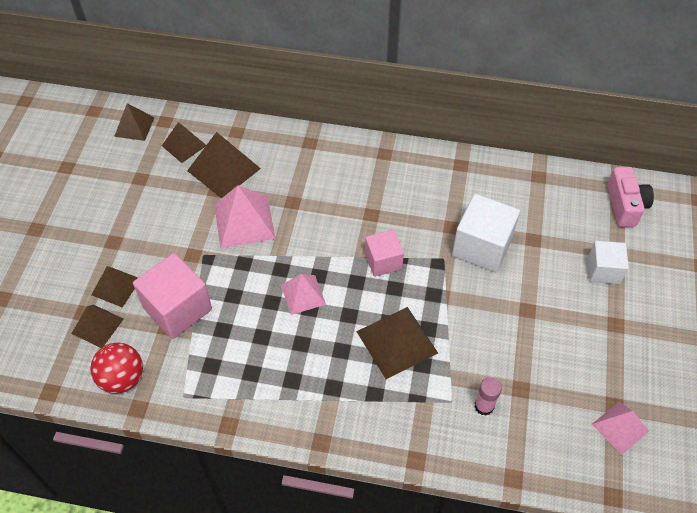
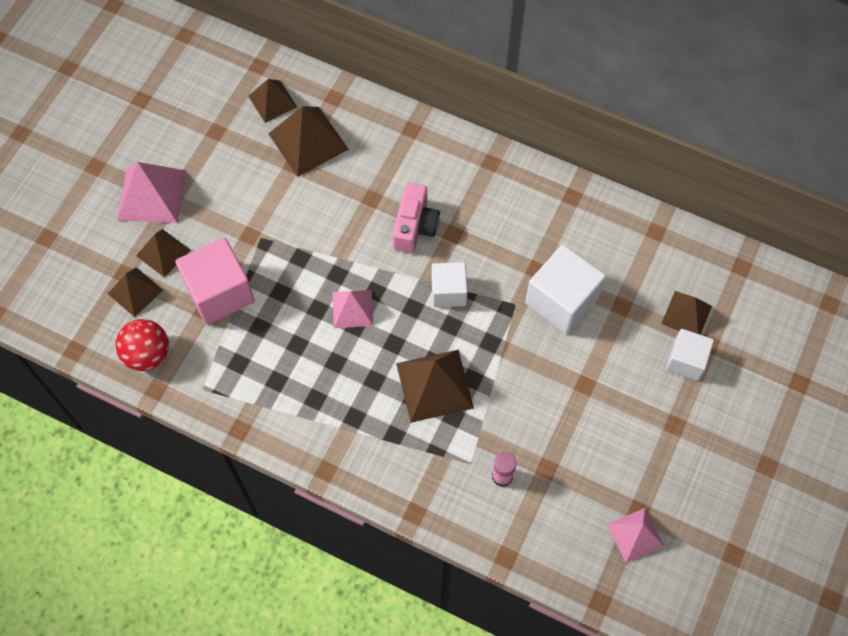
camera: 15 degrees right, 10 degrees up
brown pyramid [114,103,155,141] -> brown pyramid moved to [661,291,712,335]
pink pyramid [214,185,276,248] -> pink pyramid moved to [117,162,186,223]
pink cube [365,230,404,277] -> white cube [432,262,468,307]
pink camera [607,167,654,227] -> pink camera moved to [392,183,440,253]

